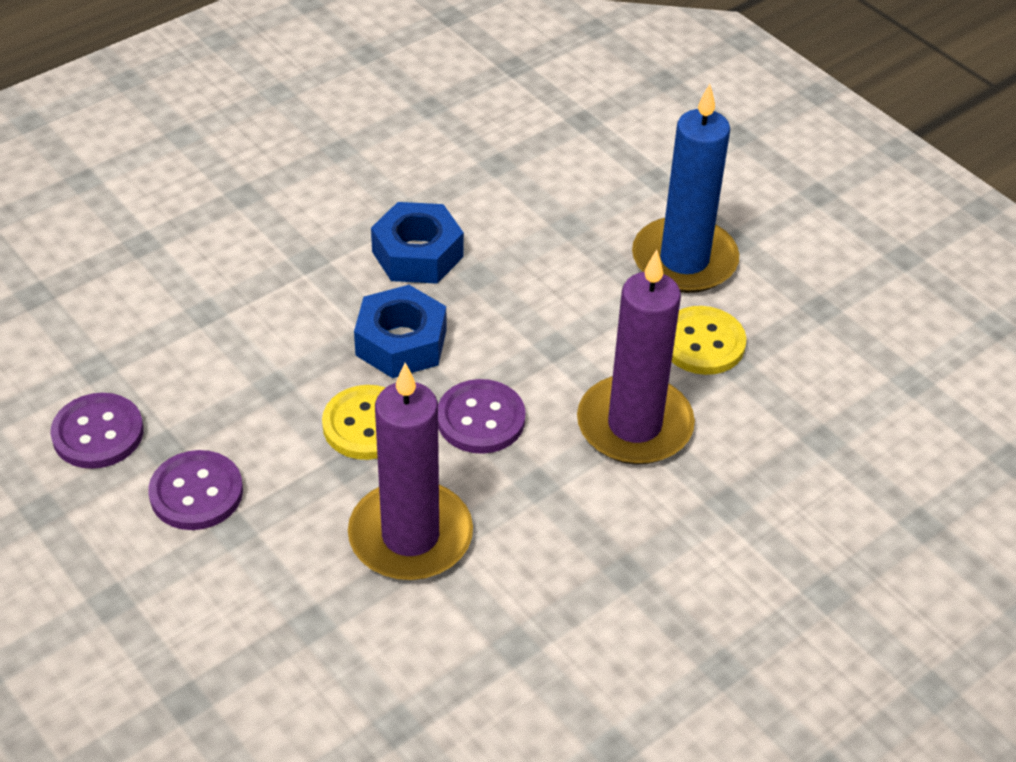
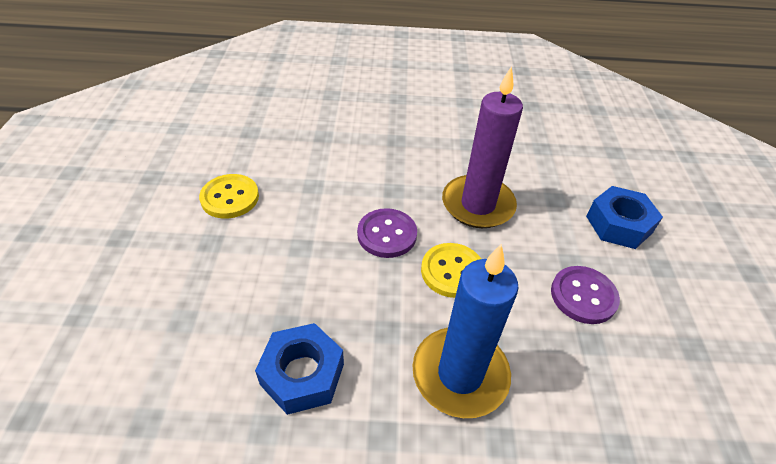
camera: 140 degrees left, 0 degrees up
purple button [50,393,143,469] -> none
blue nut [354,285,446,378] -> blue nut moved to [586,186,663,249]
purple candle [577,250,695,465] -> none
blue candle [632,84,739,293] -> blue candle moved to [412,244,518,418]

